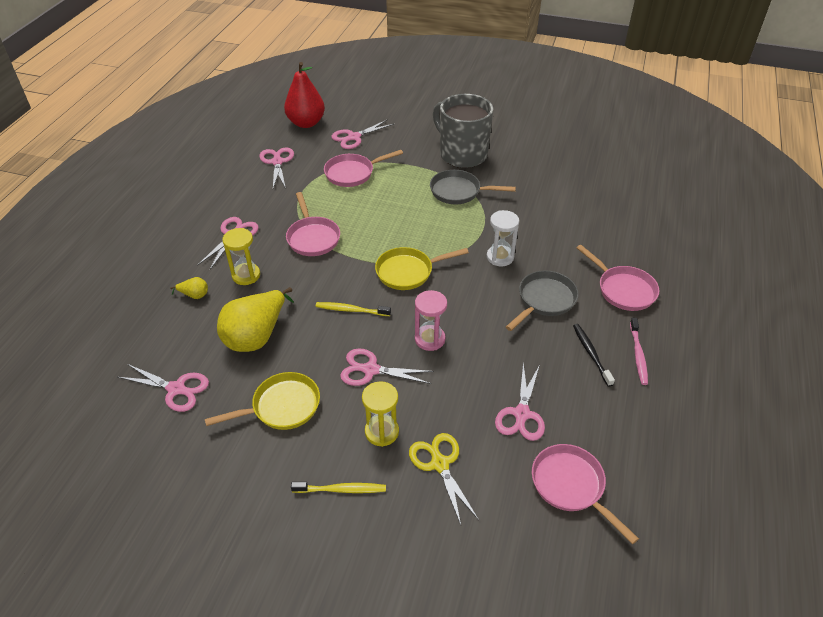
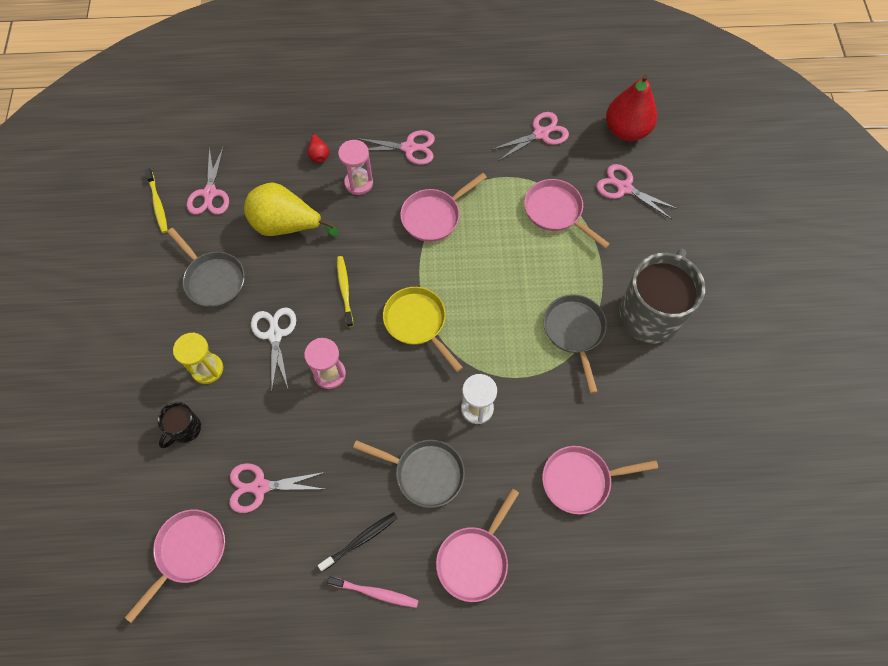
camera: 70 degrees right, 20 degrees up
yellow pear [170,277,208,299] -> red pear [307,132,329,163]
yellow pan [205,372,320,430] -> grey pan [167,228,245,308]
yellow hourglass [222,228,260,285] -> pink hourglass [338,140,373,195]
yellow toothbrush [291,482,386,493] -> yellow toothbrush moved to [145,168,168,233]
pink scissors [340,348,434,386] -> white scissors [251,307,296,393]
yellow scissors [409,433,479,525] -> black mug [158,402,201,448]
pink toothbrush [630,318,648,385] -> pink toothbrush turned 150 degrees counterclockwise [327,576,419,608]
none -> pink pan [542,446,658,514]

